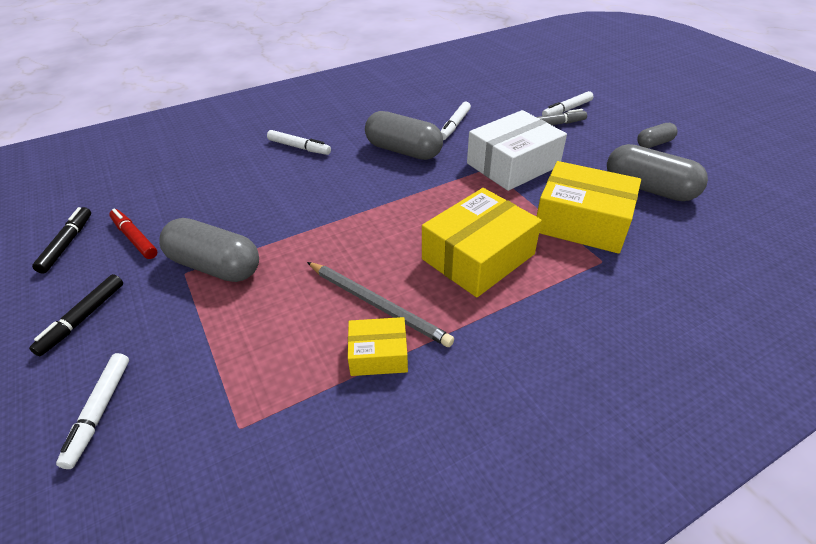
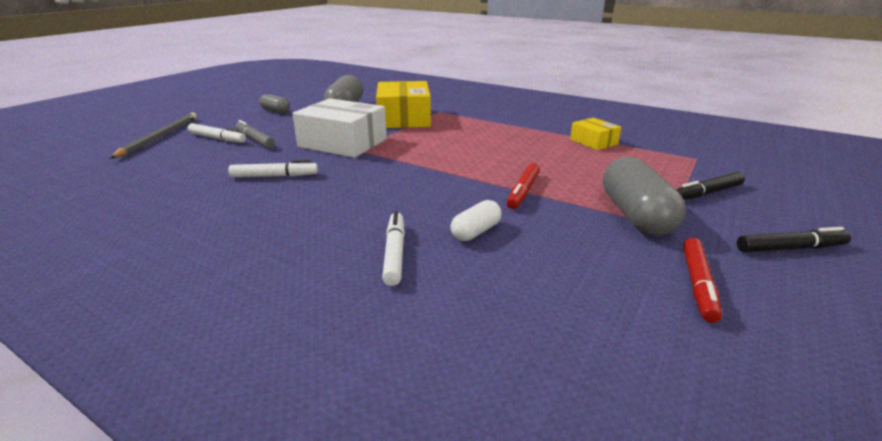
camera: 120 degrees left, 15 degrees down
black marker [32,207,91,273] -> black marker moved to [676,172,745,200]
white marker [56,353,129,469] -> none
grey pencil [307,262,454,347] -> grey pencil moved to [110,112,197,158]
grey capsule [365,111,443,160] -> none
yellow box [422,188,542,297] -> none
none -> white capsule [450,200,502,241]
none -> red marker [507,163,540,209]

